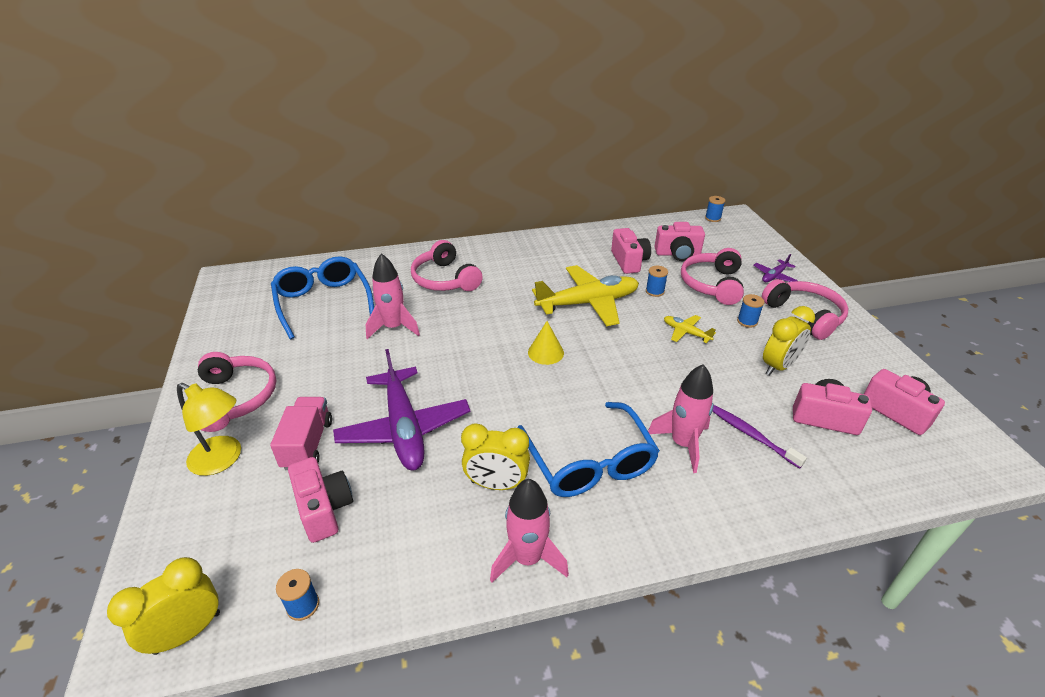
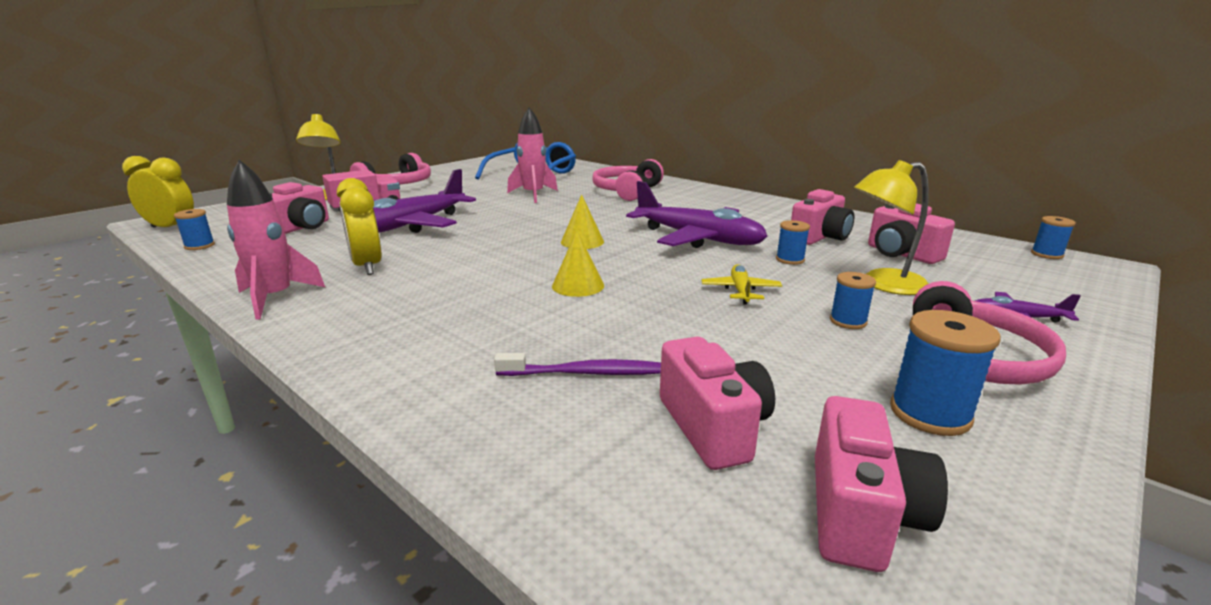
camera: 55 degrees right, 15 degrees down
blue glasses [518,402,660,497] -> none
yellow plane [532,265,639,326] -> purple plane [626,181,767,248]
pink rocket [648,364,714,473] -> none
pink headphones [681,248,744,305] -> yellow lamp [854,160,929,295]
purple toothbrush [712,405,807,469] -> purple toothbrush turned 75 degrees clockwise [494,353,661,376]
yellow clock [763,306,815,375] -> none
none -> yellow cone [552,230,604,297]
none -> blue spool [890,310,1001,436]

